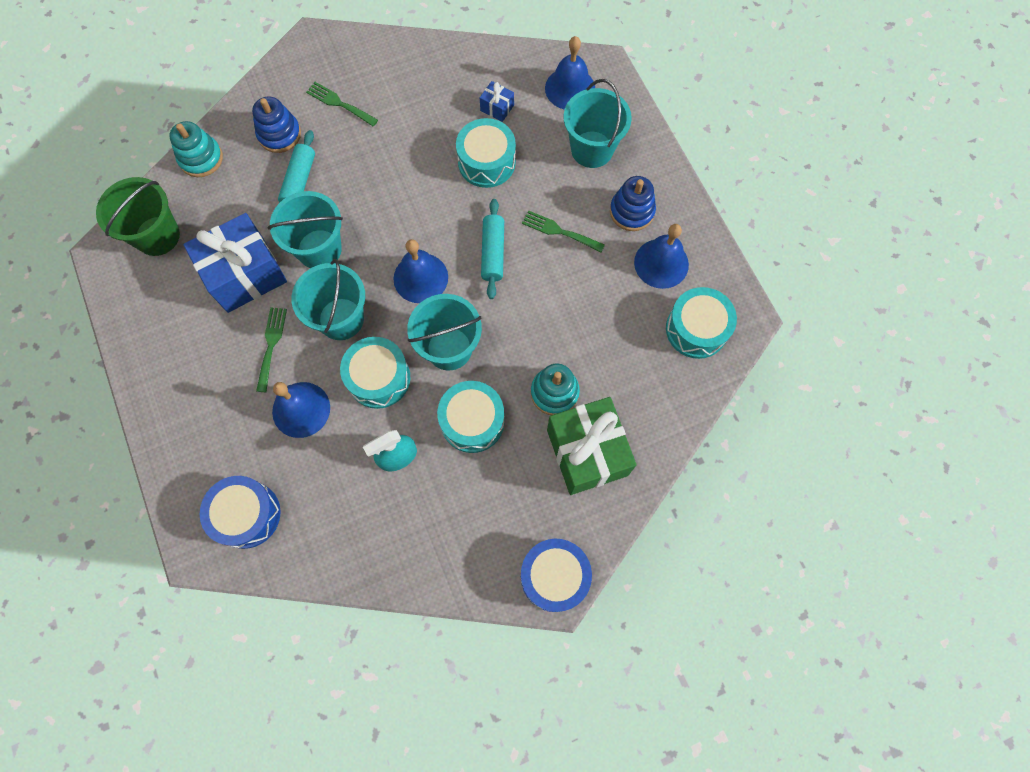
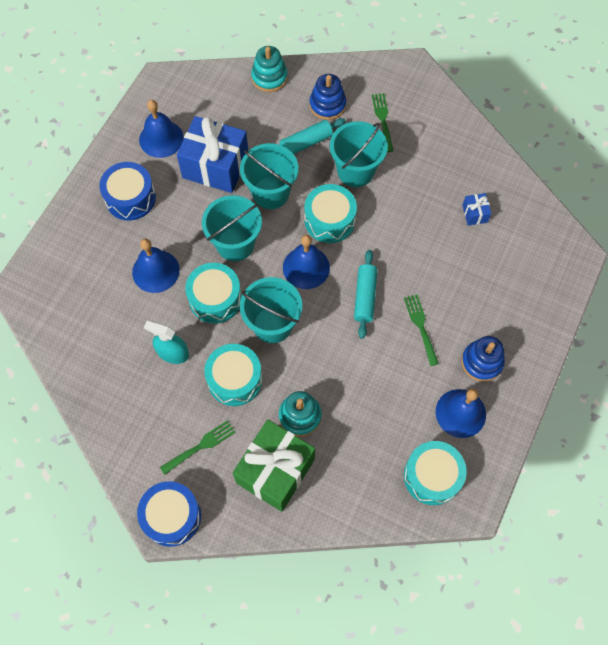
camera: 50 degrees right, 5 degrees down
green bucket [96,177,180,256] -> none
blue drum [200,476,281,549] -> blue drum moved to [99,162,156,221]
green fork [256,307,287,392] -> green fork moved to [160,420,236,475]
turquoise drum [456,118,516,188] -> turquoise drum moved to [305,184,357,243]
turquoise rolling pin [481,199,504,299] -> turquoise rolling pin turned 45 degrees counterclockwise [354,250,377,339]
blue bell [545,36,595,109] -> blue bell moved to [139,100,184,158]
turquoise bucket [564,79,632,168] -> turquoise bucket moved to [330,121,388,187]

